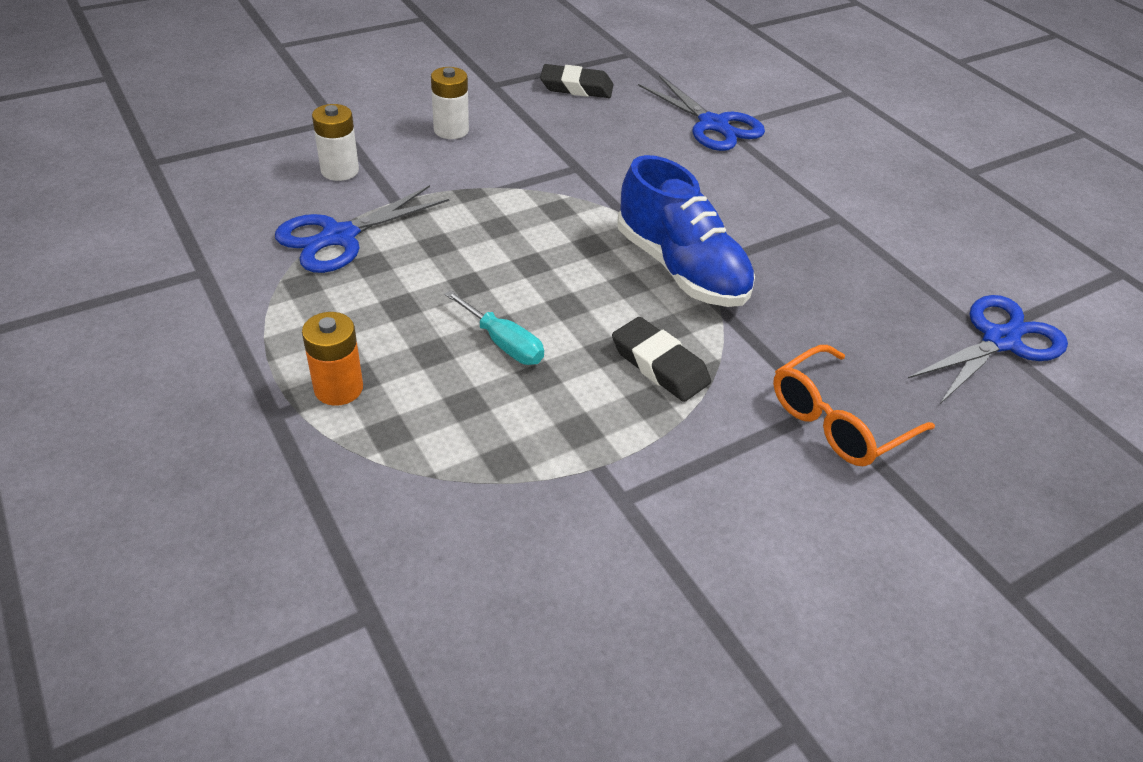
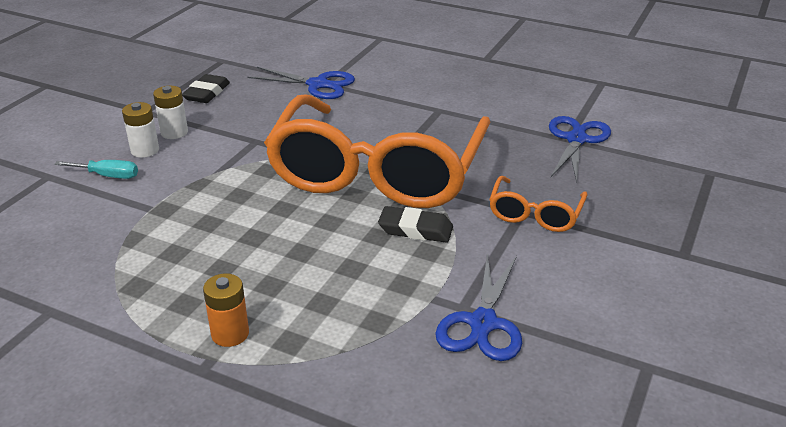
camera: 30 degrees left, 10 degrees down
blue scissors [275,185,449,273] -> blue scissors moved to [435,253,522,361]
white battery [312,104,359,181] -> white battery moved to [153,86,188,139]
turquoise screwdriver [445,290,544,365] -> turquoise screwdriver moved to [54,160,138,179]
black eraser [540,64,614,98] -> black eraser turned 45 degrees counterclockwise [182,74,230,103]
blue shoe [617,155,755,307] -> orange glasses [264,94,490,208]

